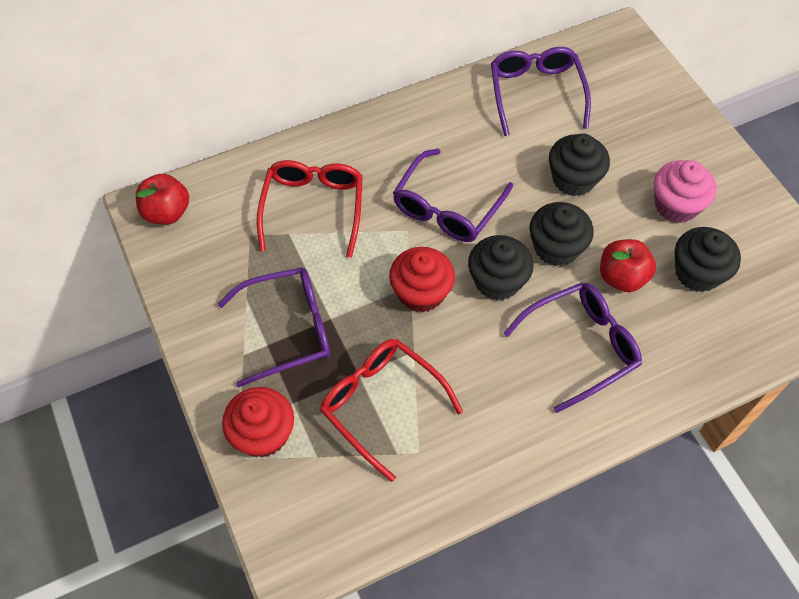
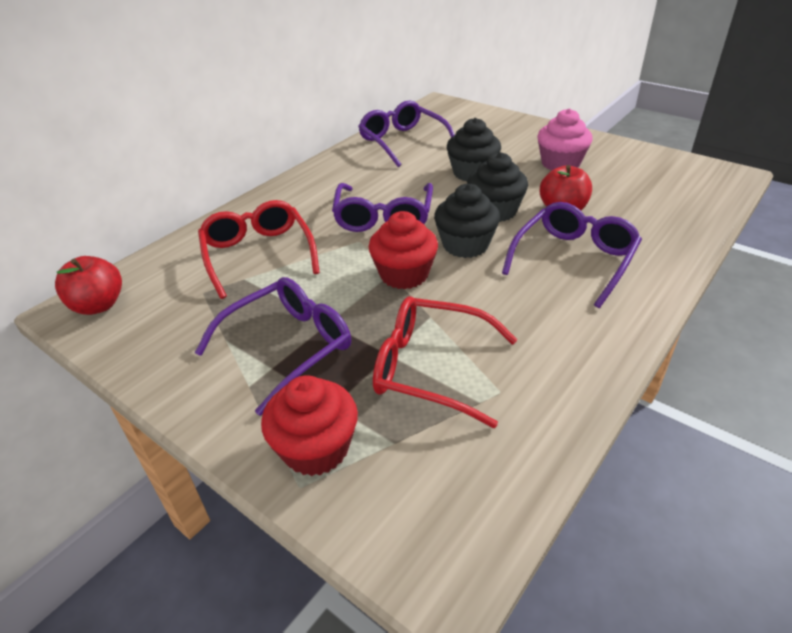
camera: 25 degrees left, 20 degrees down
black cupcake [675,227,741,292] -> none

